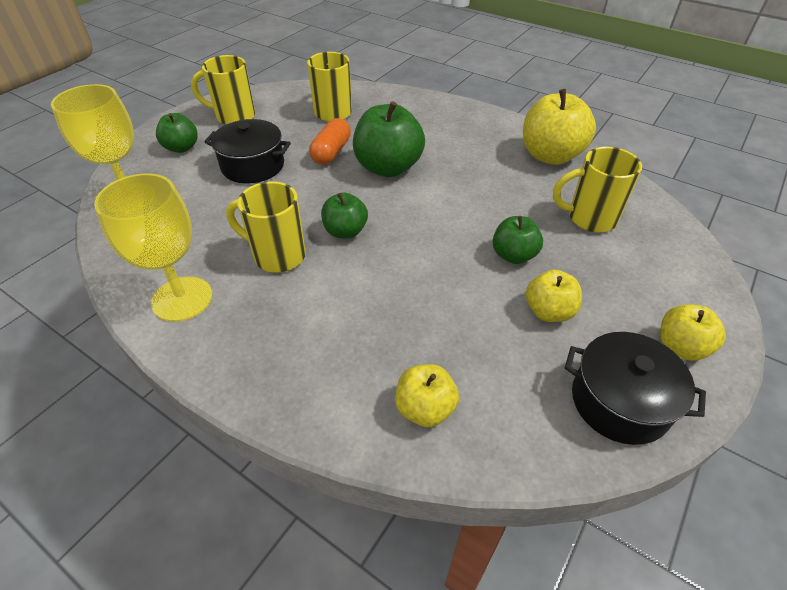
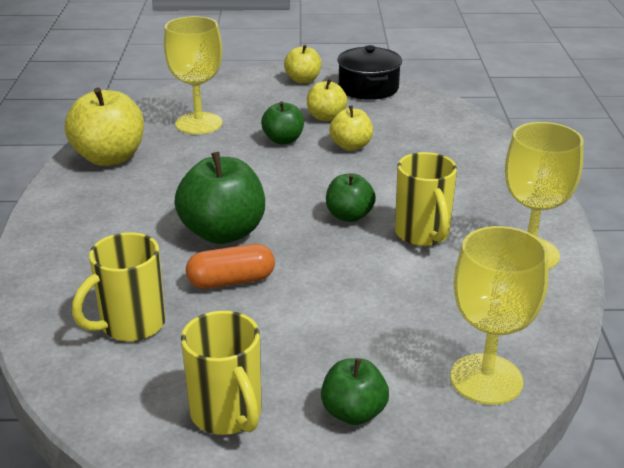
camera: 125 degrees left, 15 degrees down
black pot [204,119,291,184] -> none
yellow apple [395,364,459,427] -> yellow apple moved to [329,105,373,151]
yellow mug [553,147,642,232] -> yellow goblet [164,16,222,134]

